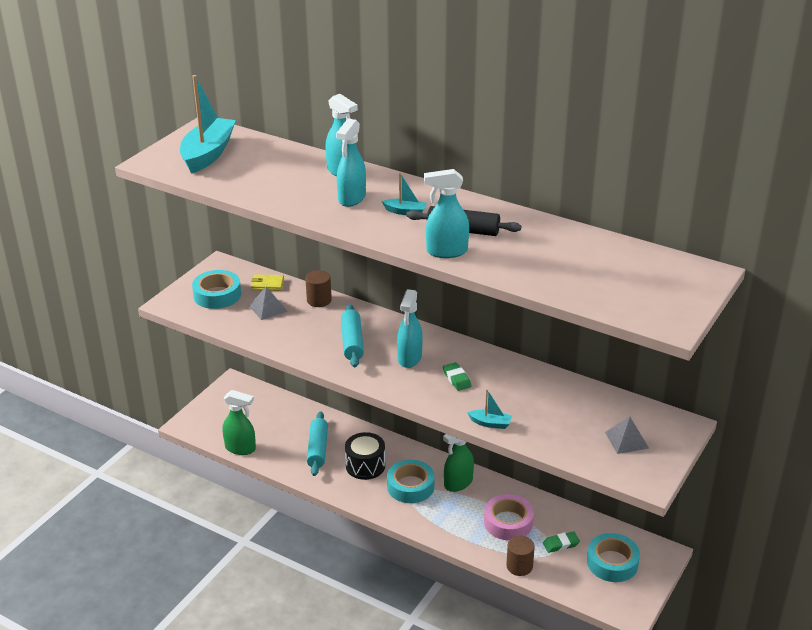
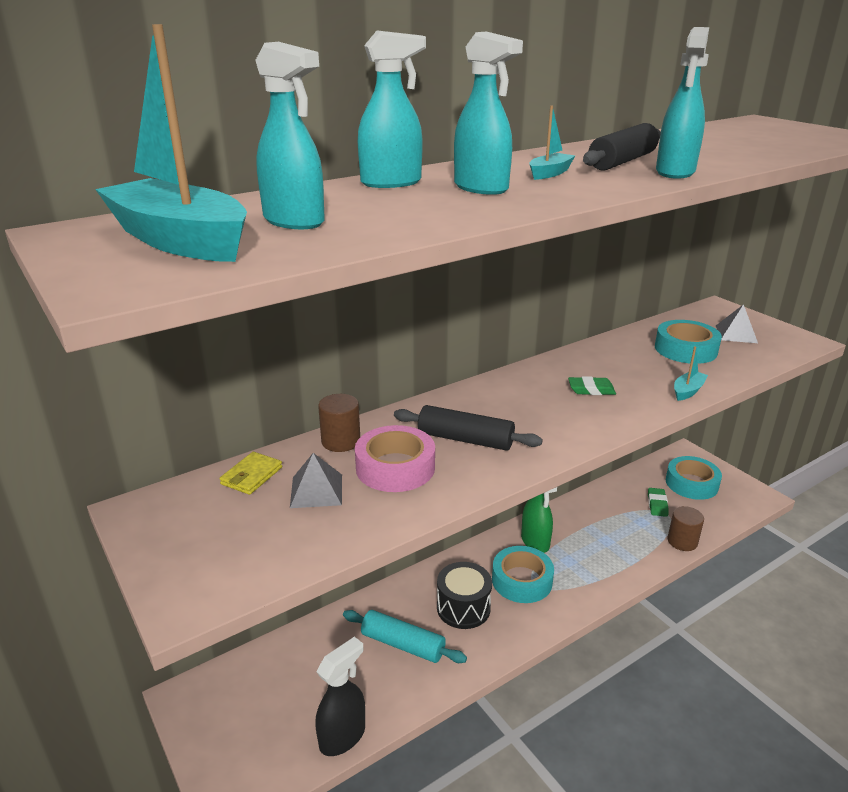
camera: 65 degrees left, 5 degrees down
turquoise tape [192,270,241,309] -> turquoise tape moved to [655,320,722,364]
green spray bottle [222,390,256,455] -> black spray bottle [315,637,365,756]
turquoise rolling pin [341,304,364,367] -> black rolling pin [394,405,543,451]
turquoise spray bottle [397,289,423,368] -> turquoise spray bottle moved to [256,42,325,229]
pink tape [484,494,534,541] -> pink tape moved to [355,425,435,492]

